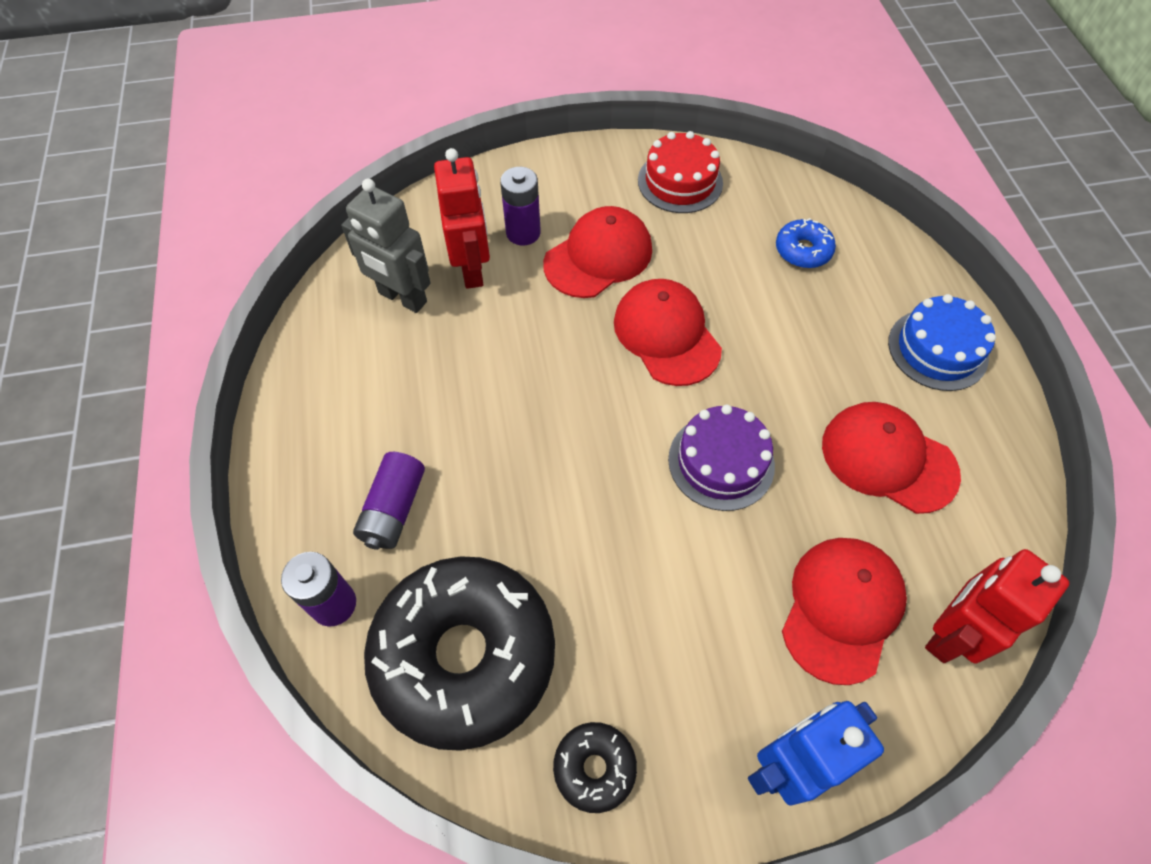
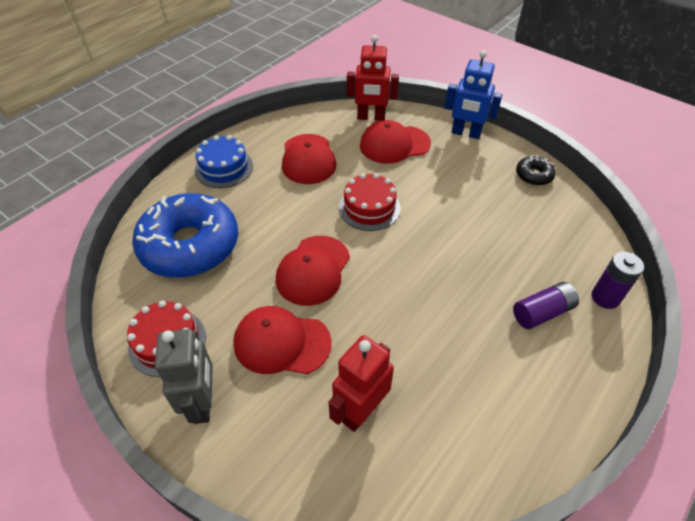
camera: 130 degrees left, 10 degrees down
grey robot [341,179,431,313] -> grey robot moved to [155,329,213,424]
black donut [364,556,555,751] -> none
purple battery [500,167,541,245] -> none
purple cake [668,405,775,511] -> red cake [339,173,401,231]
blue donut [776,218,836,268] -> blue donut [132,193,238,278], size x2.37

